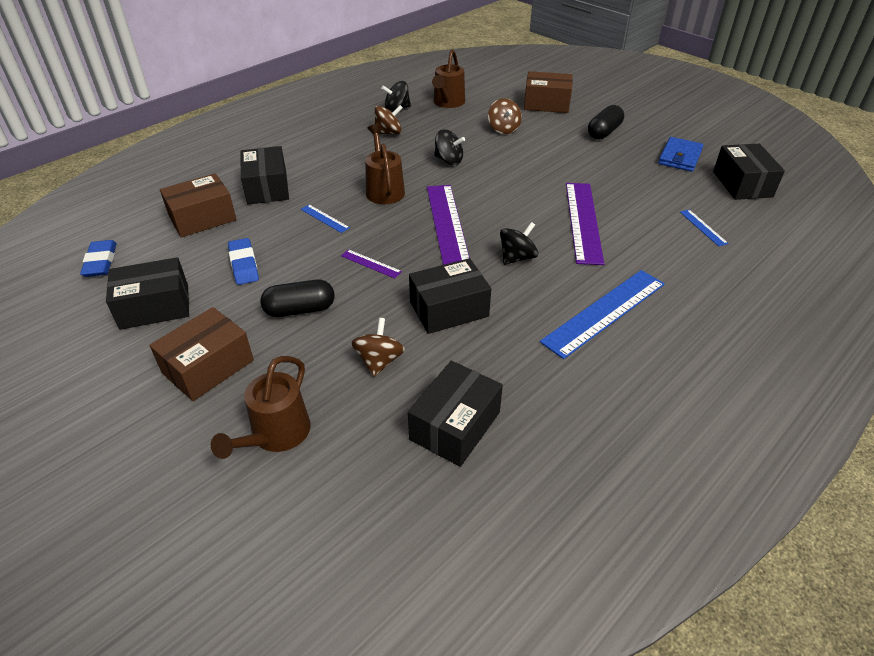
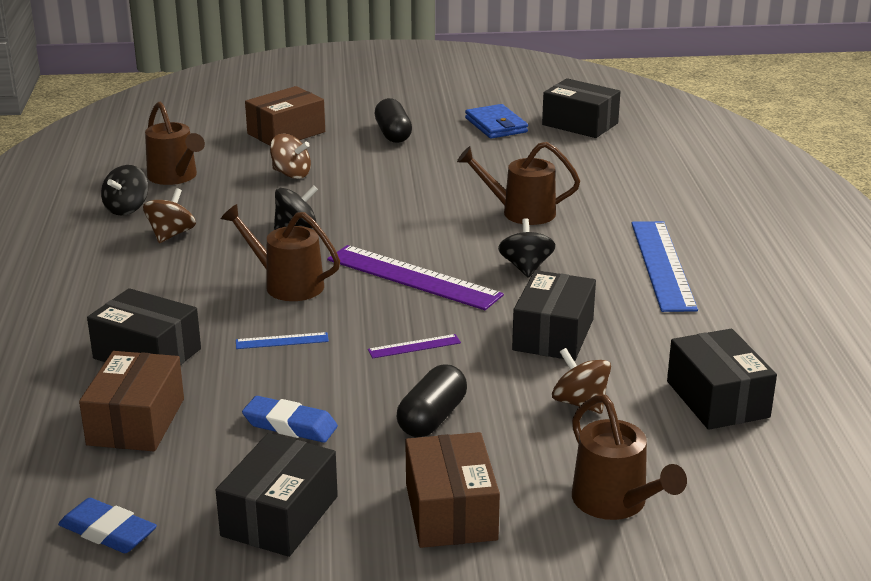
camera: 50 degrees left, 15 degrees down
purple ruler [566,183,604,265] -> brown watering can [457,142,580,225]
blue ruler [680,210,729,246] -> none

